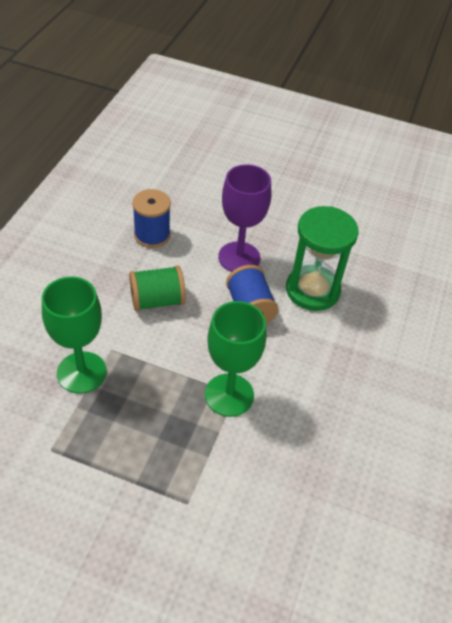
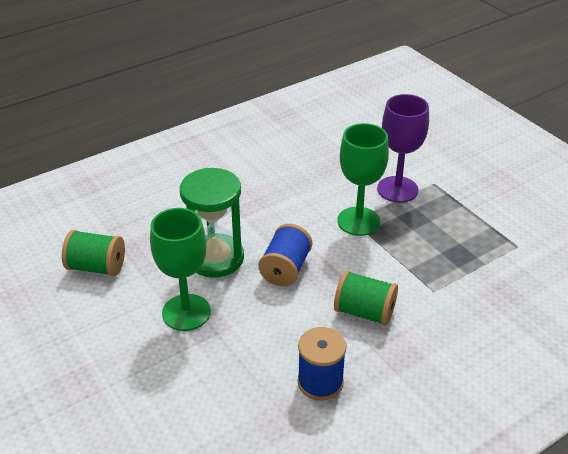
camera: 140 degrees left, 10 degrees down
green goblet [42,276,107,394] -> green goblet moved to [150,208,211,331]
purple goblet [218,164,271,272] -> purple goblet moved to [377,94,429,203]
none -> green spool [62,230,125,276]

